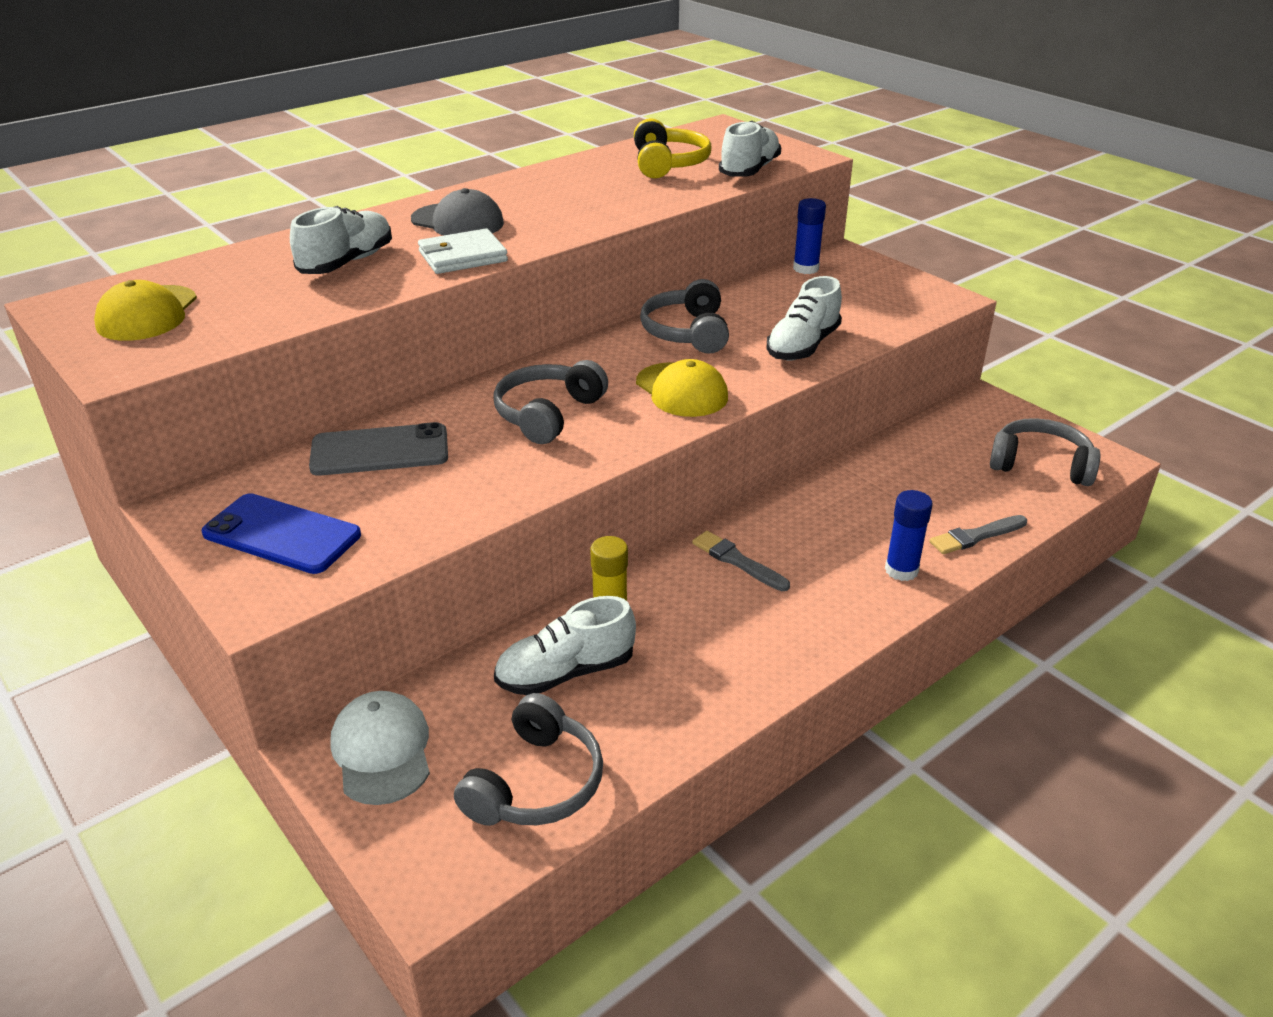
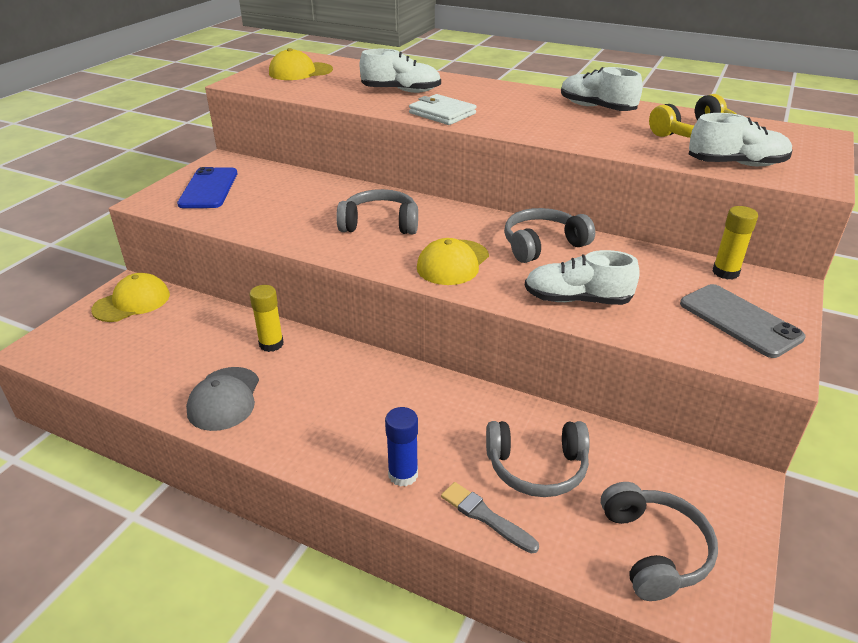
camera: 65 degrees right, 0 degrees up
grey phone [309,422,448,476] -> grey phone moved to [680,284,805,358]
white cap [330,691,430,805] -> yellow cap [91,273,170,322]
grey cap [411,188,504,236] -> grey cap moved to [186,367,259,431]
grey headphones [454,693,603,826] -> grey headphones moved to [486,421,590,497]
white shoe [494,596,636,695] -> white shoe moved to [561,67,643,111]
grey brush [692,531,790,591] -> none
blue glue stick [793,198,826,274] -> yellow glue stick [712,206,758,280]

